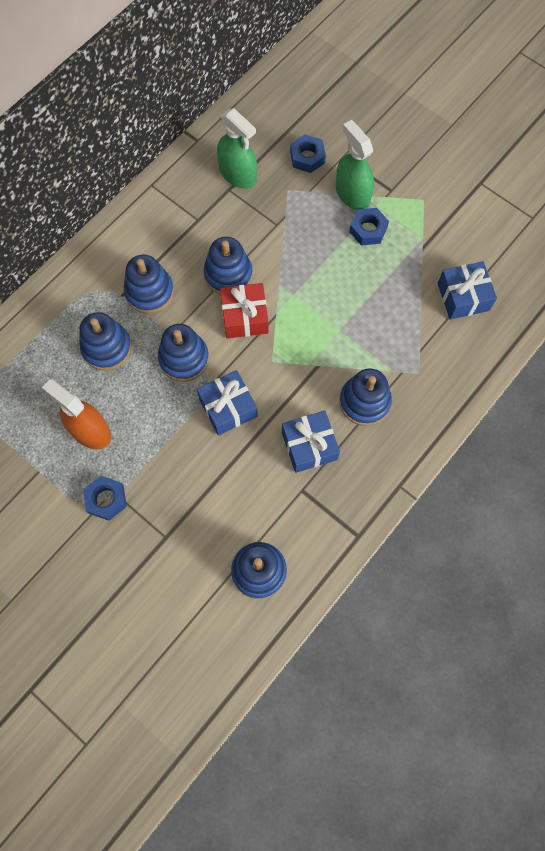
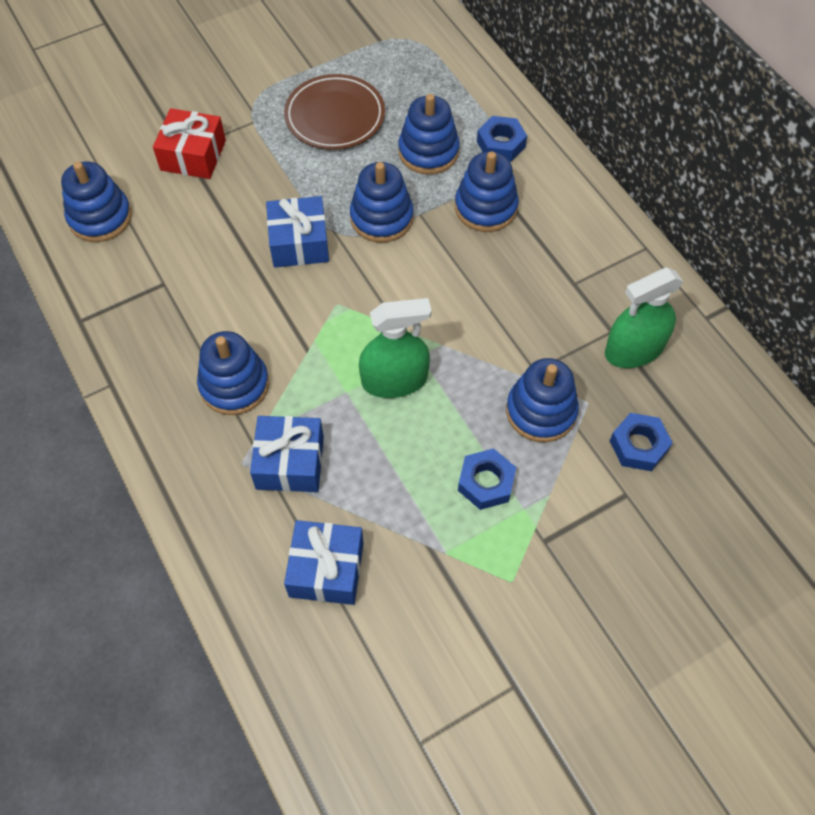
camera: 110 degrees right, 10 degrees down
orange spray bottle [42,379,111,449] -> brown plate [284,74,385,150]
blue nut [83,476,127,521] -> blue nut moved to [477,116,527,162]
blue stacking toy [204,237,253,295] -> blue stacking toy moved to [506,358,579,443]
red gift [220,283,269,339] -> red gift moved to [153,108,226,179]
blue gift [282,411,340,473] -> blue gift moved to [250,416,324,492]
green spray bottle [336,120,374,210] -> green spray bottle moved to [359,298,432,398]

